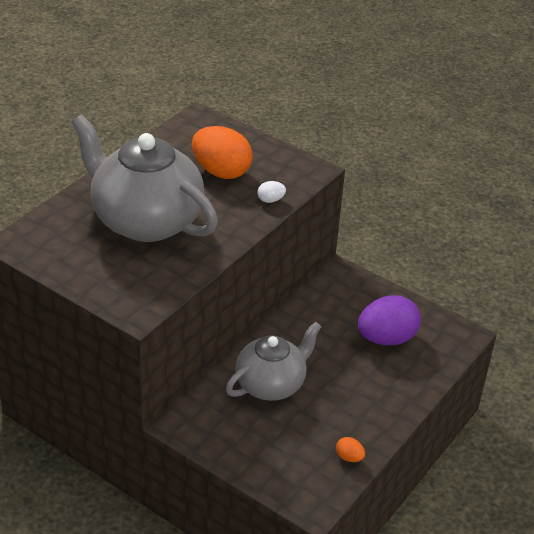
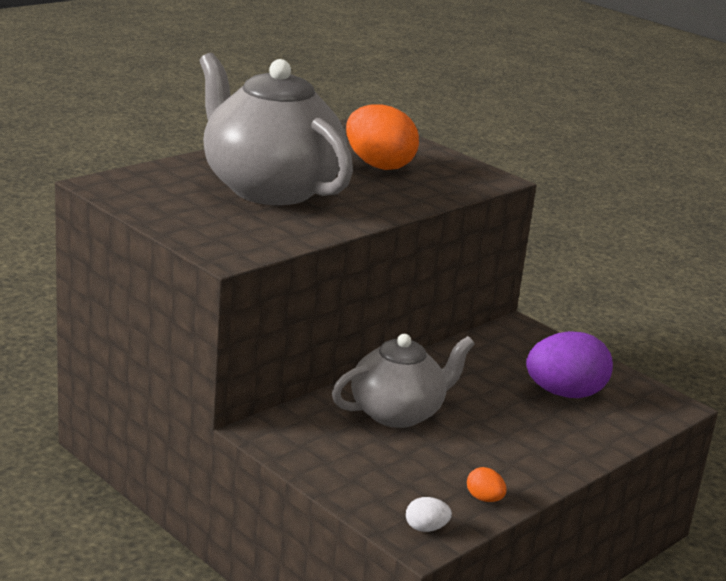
camera: 10 degrees right, 15 degrees down
white egg [257,181,286,203] -> white egg moved to [406,497,452,532]

